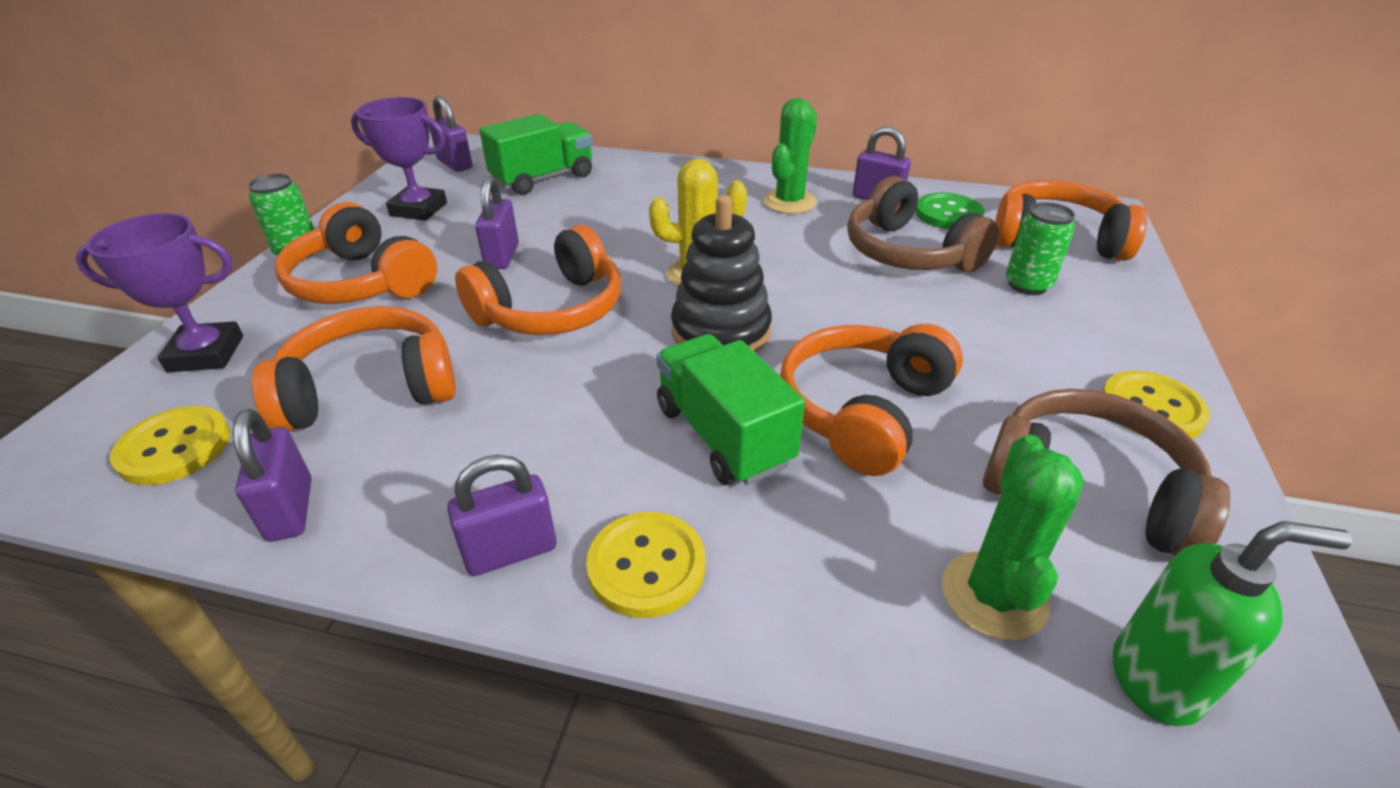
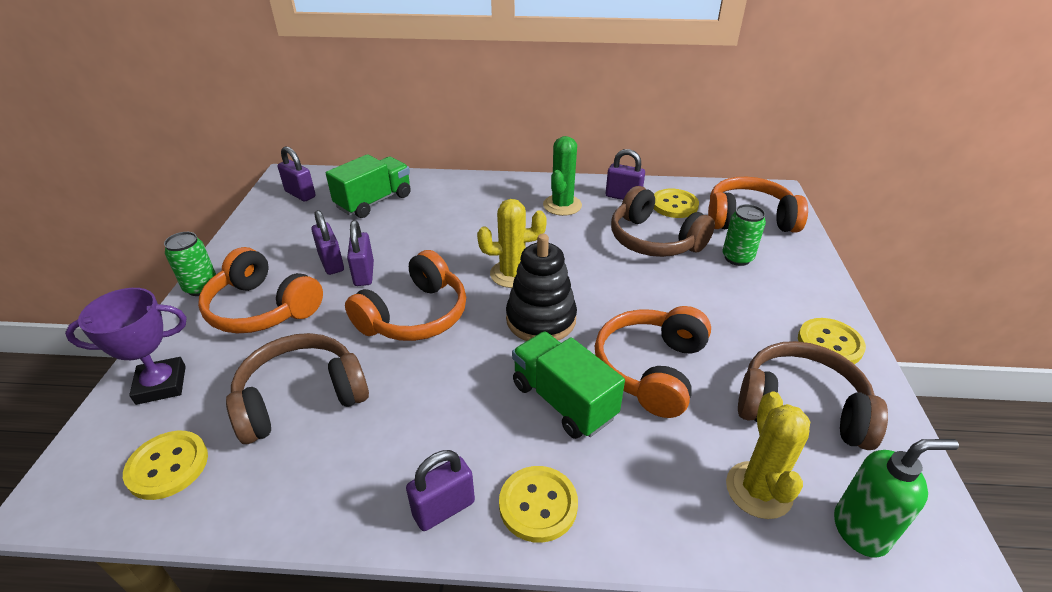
camera: 10 degrees left, 0 degrees up
purple padlock [233,409,311,542] -> purple padlock moved to [311,210,344,275]
orange headphones [252,306,456,432] -> brown headphones [226,333,369,444]
purple trophy [351,97,447,221] -> none
green button [915,193,985,230] -> yellow button [654,189,699,218]
green cactus [942,435,1084,640] -> yellow cactus [726,392,810,519]

